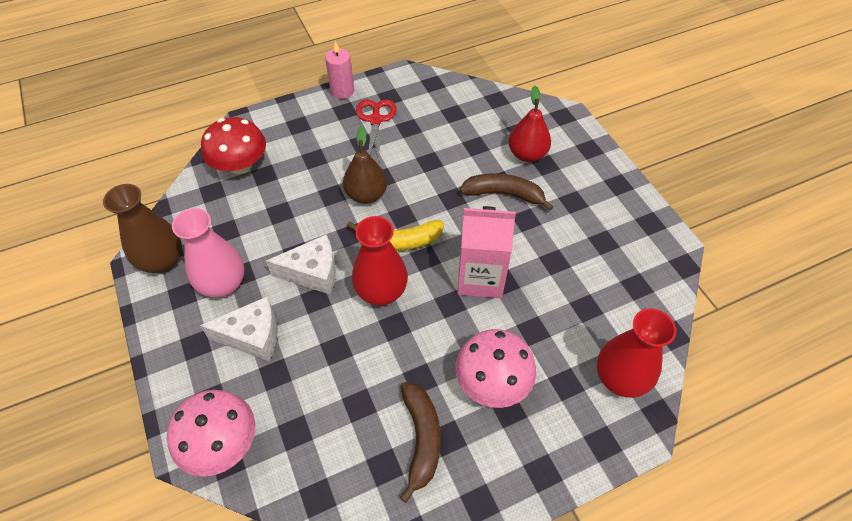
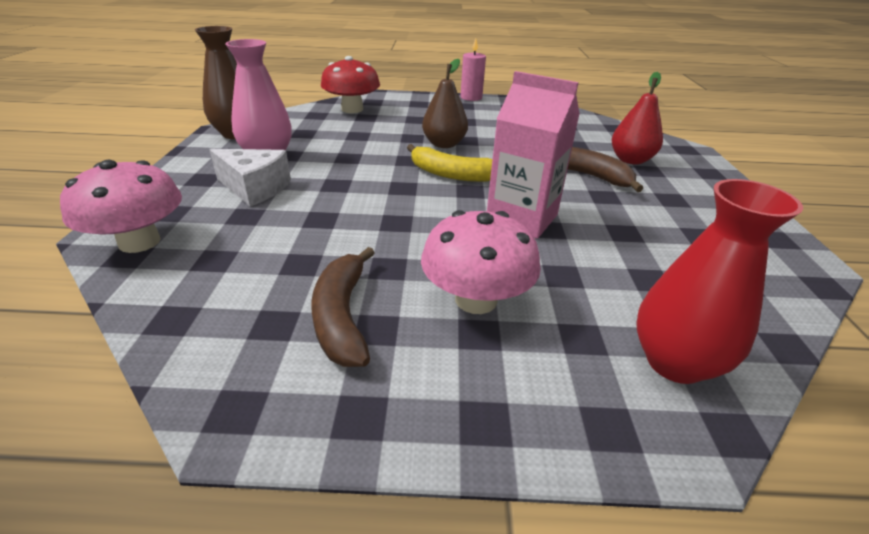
camera: 25 degrees right, 20 degrees down
white cheese [266,234,336,294] -> none
red vase [352,216,408,305] -> none
red scissors [356,100,397,161] -> none
brown banana [400,382,441,503] -> brown banana turned 150 degrees clockwise [311,247,375,367]

